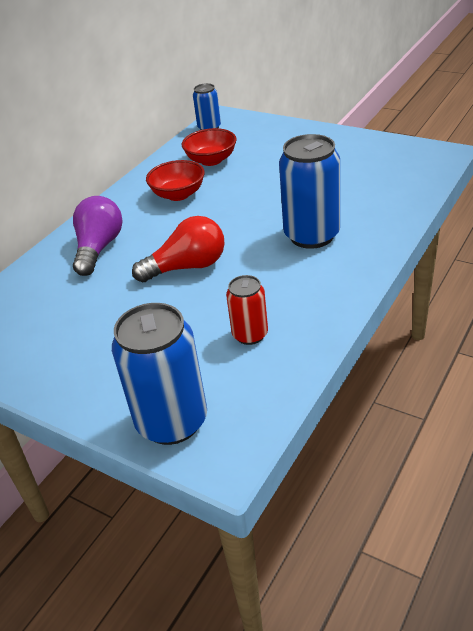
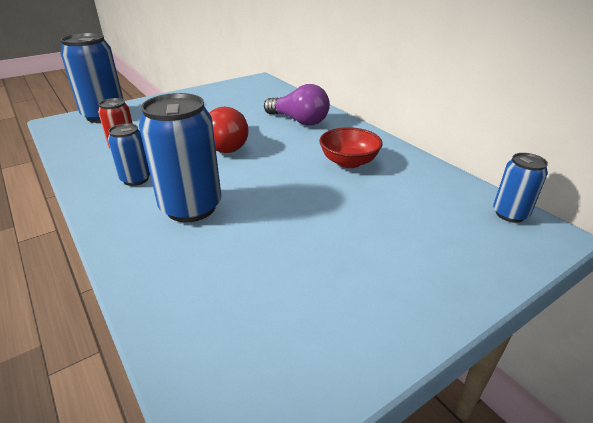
camera: 110 degrees right, 5 degrees down
red bowl [182,128,237,166] -> none
none -> blue can [108,123,150,186]

